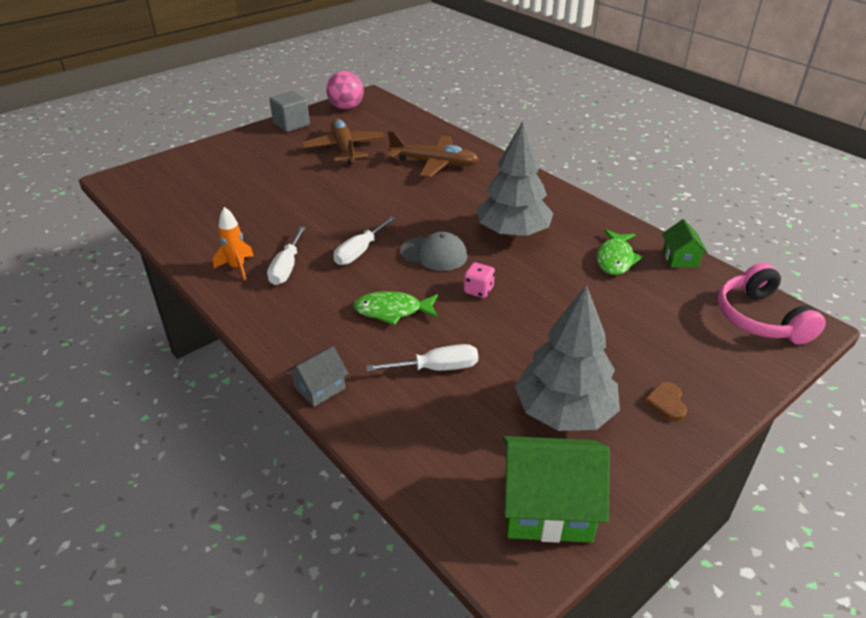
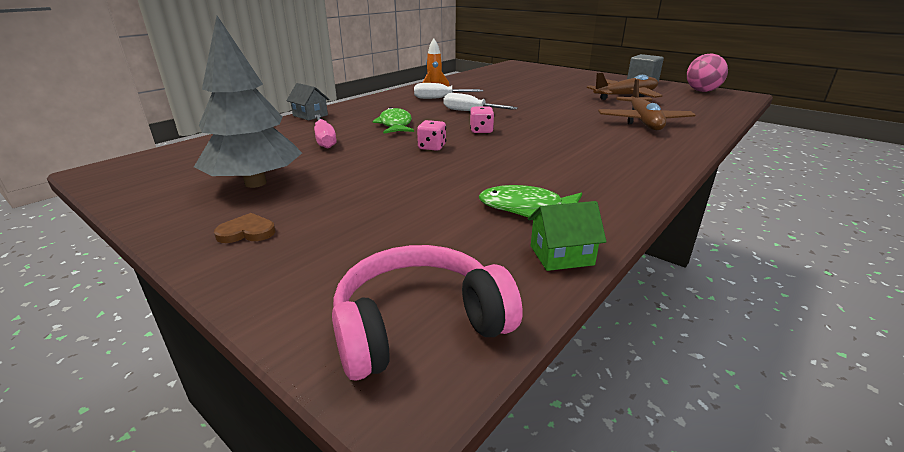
camera: 80 degrees right, 10 degrees down
white screwdriver [366,344,478,371] -> pink screwdriver [314,115,337,149]
grey cap [400,232,467,271] -> pink dice [470,107,494,133]
grey tree [477,121,554,238] -> none
green house [503,436,610,543] -> none

